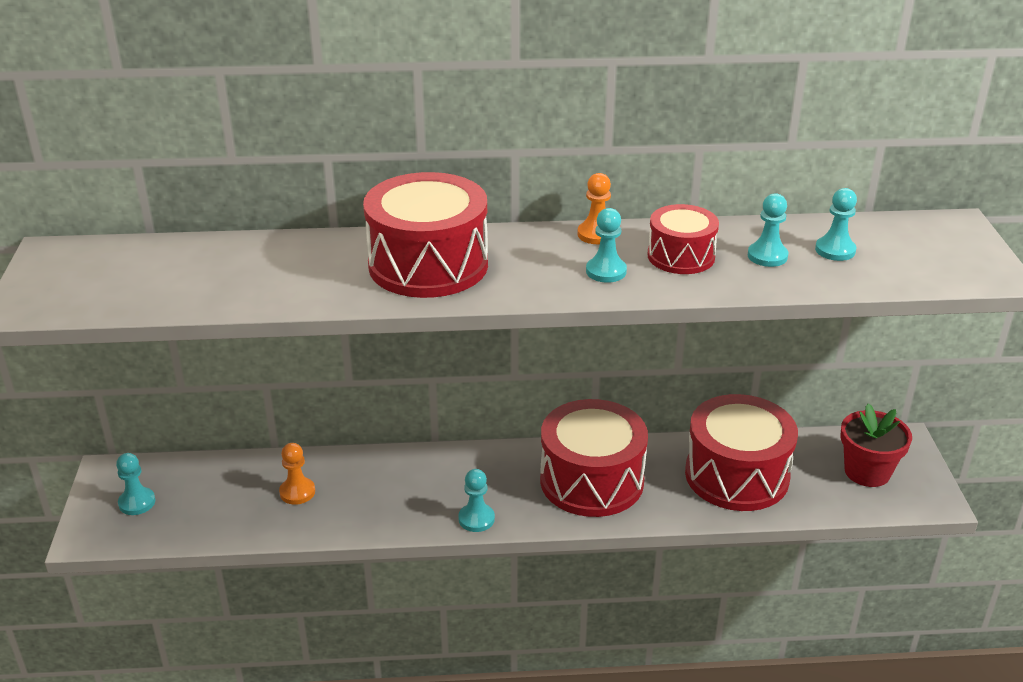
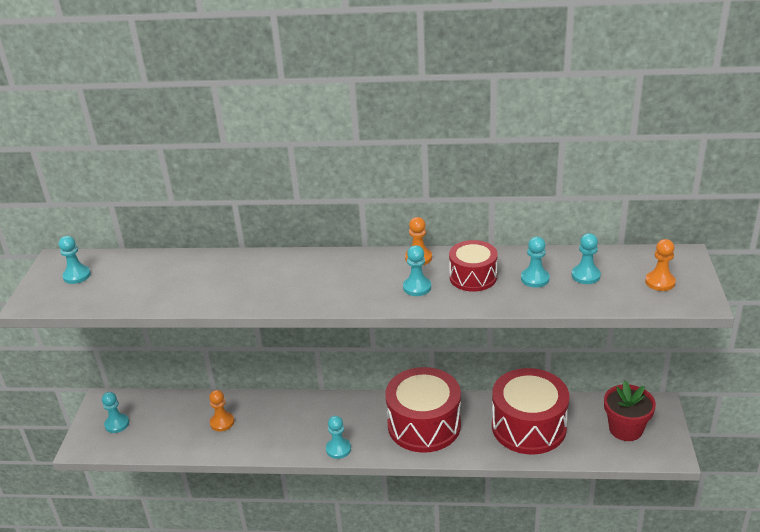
camera: 10 degrees right, 0 degrees up
red drum [363,172,488,298] -> none
none -> turquoise pawn [59,236,91,284]
none -> orange pawn [645,239,676,291]

